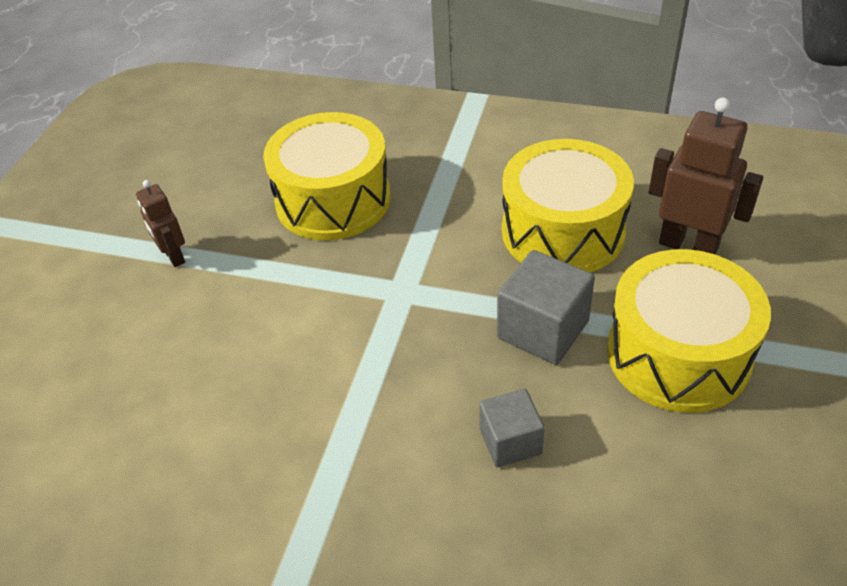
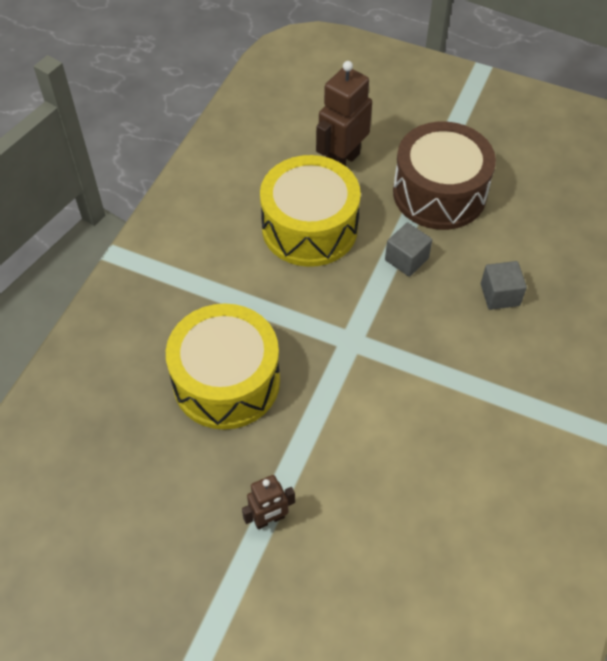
camera: 85 degrees left, 10 degrees up
grey cube [497,250,595,365] -> grey cube [385,222,432,277], size x0.64
yellow drum [607,249,771,413] -> brown drum [393,122,496,230]

